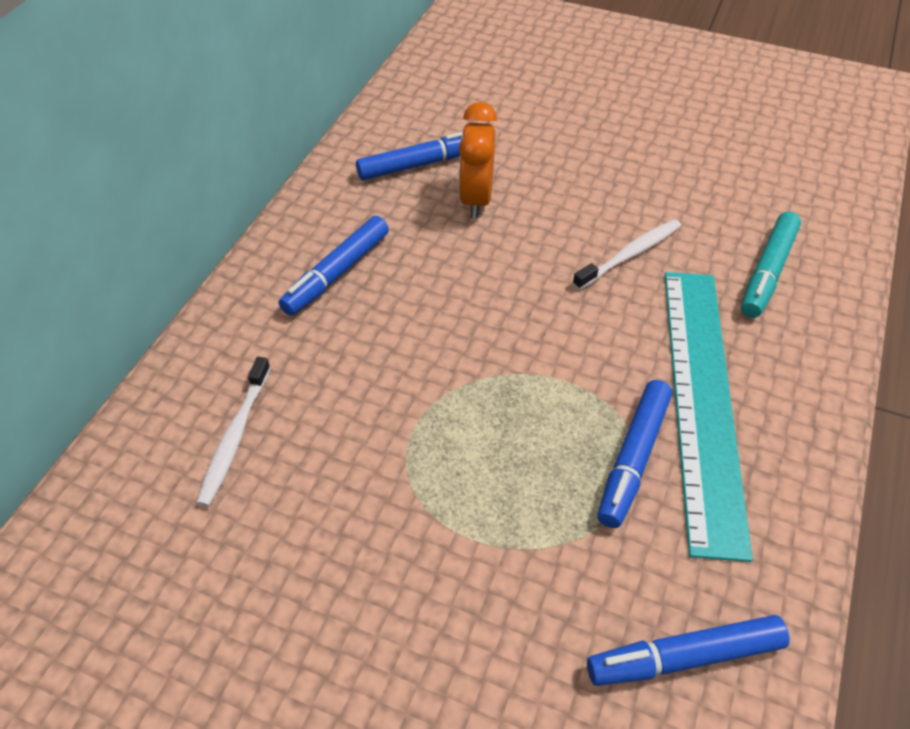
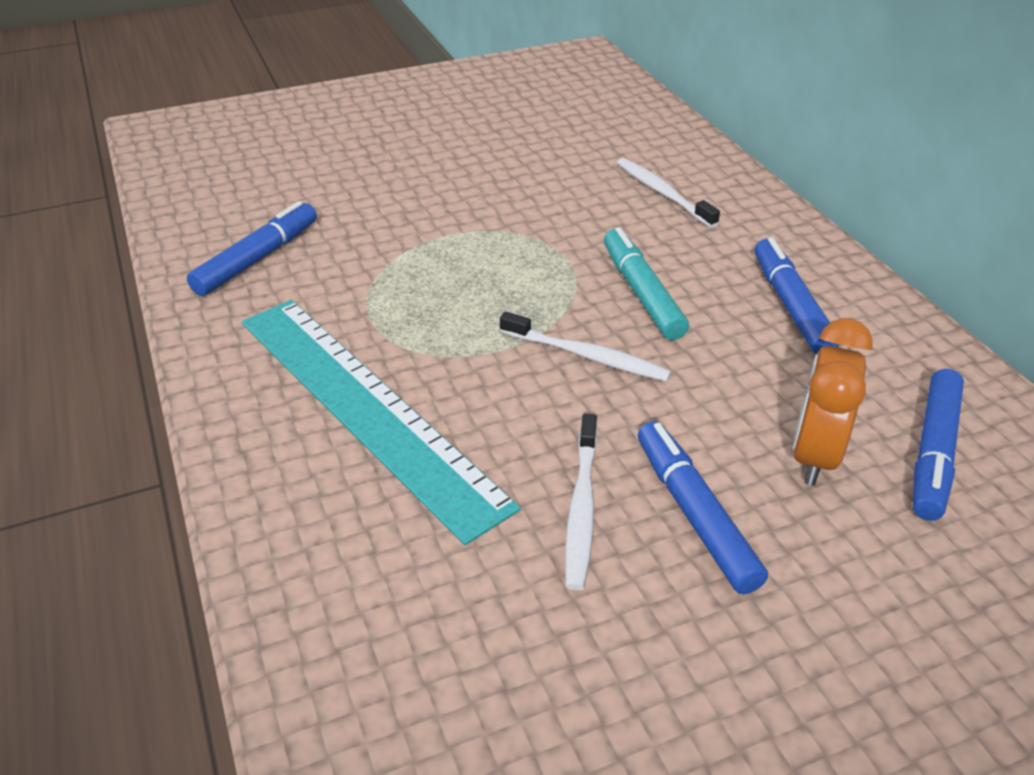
camera: 135 degrees right, 10 degrees down
orange clock [459,102,497,218] -> orange clock turned 120 degrees counterclockwise [792,318,873,486]
blue marker [597,380,672,528] -> blue marker moved to [638,421,768,594]
turquoise marker [741,211,801,318] -> turquoise marker moved to [604,227,689,340]
none -> white toothbrush [500,311,671,382]

